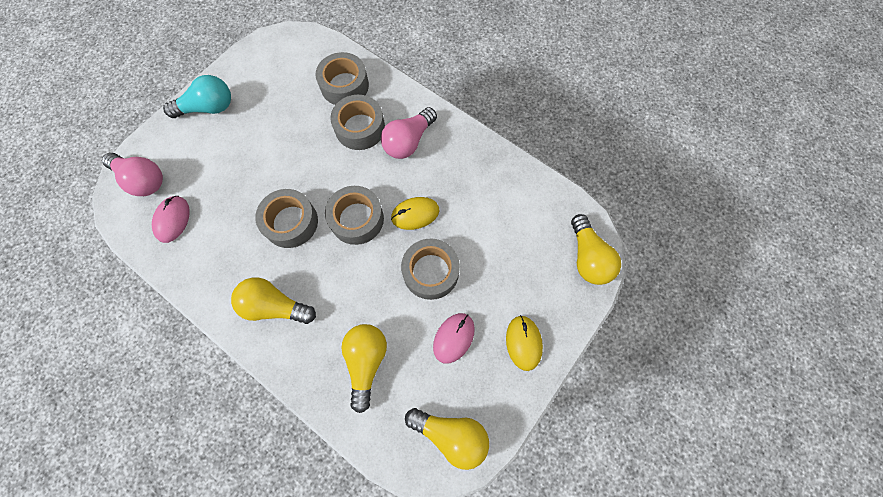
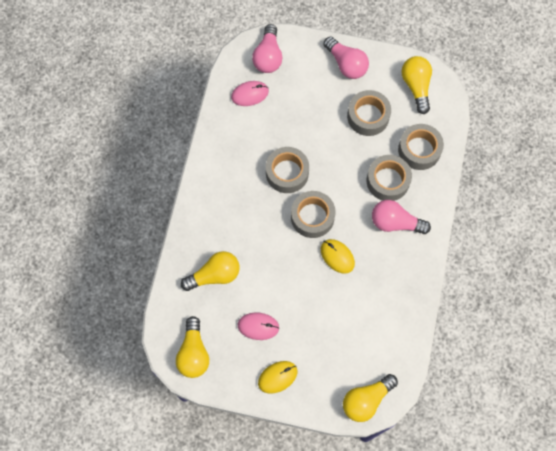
camera: 65 degrees right, 0 degrees up
turquoise light bulb [163,75,231,118] -> pink light bulb [323,36,369,79]
yellow light bulb [231,277,316,324] -> yellow light bulb moved to [401,56,432,114]
grey tape [401,238,460,300] -> grey tape moved to [347,90,391,136]

